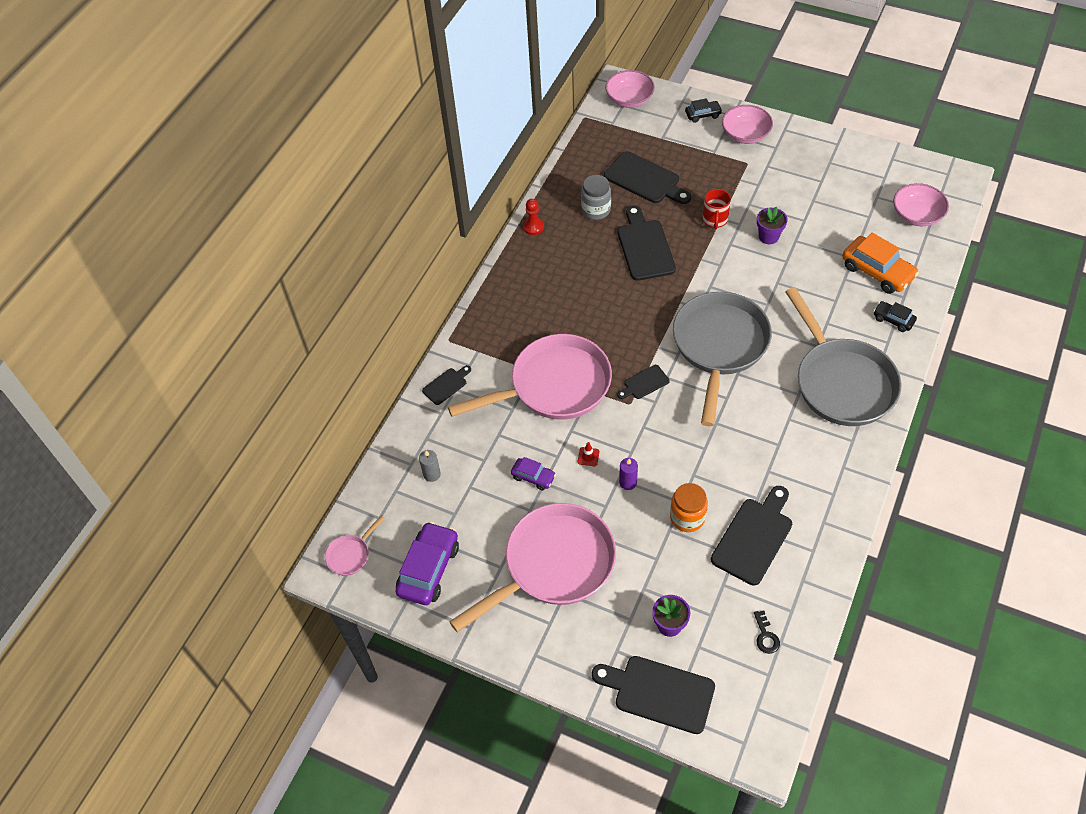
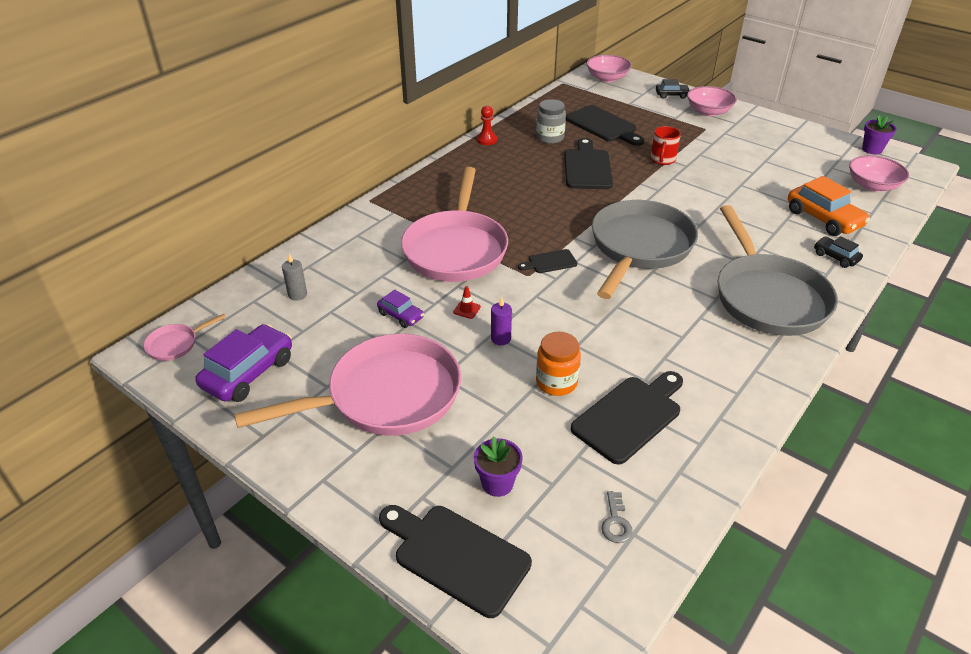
camera: 10 degrees right, 15 degrees down
black cutting board [422,365,471,405] -> none
pink pan [448,334,612,420] -> pink pan turned 105 degrees clockwise [401,167,508,282]
black key [754,610,780,654] -> grey key [601,491,633,543]
purple flower pot [757,206,788,244] -> purple flower pot moved to [862,115,896,155]

